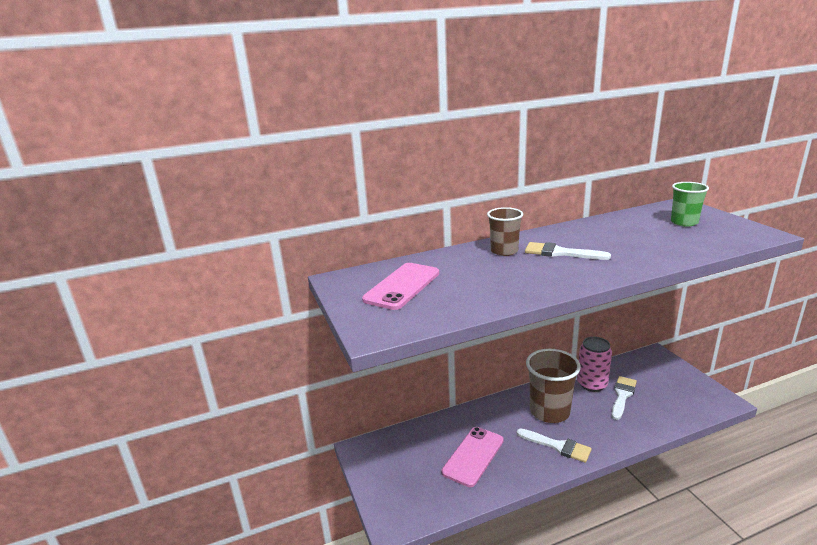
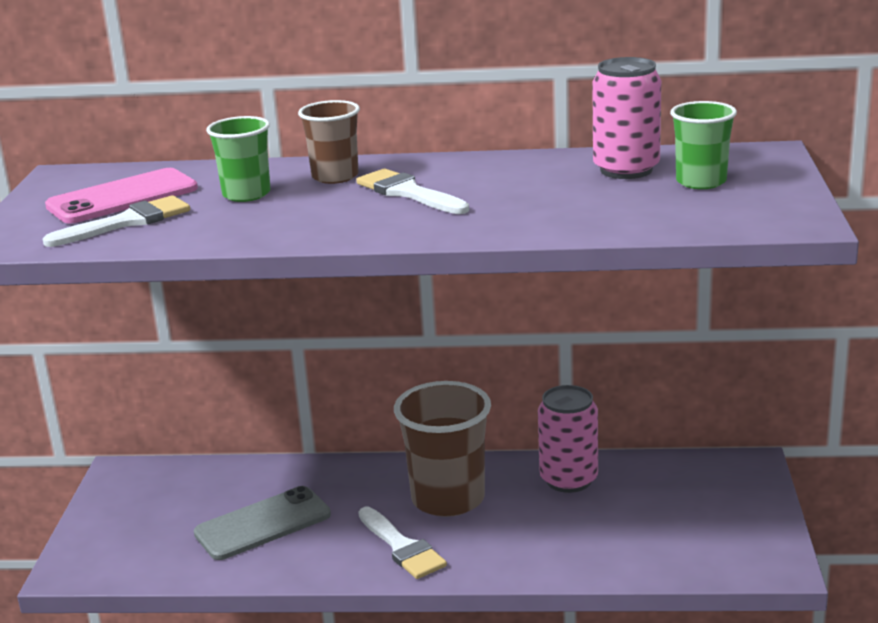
camera: 25 degrees right, 0 degrees up
pink phone [442,427,504,487] -> grey phone [194,486,331,560]
white brush [611,376,637,420] -> white brush moved to [43,195,190,247]
none -> green cup [206,116,271,202]
none -> pink can [592,57,661,179]

